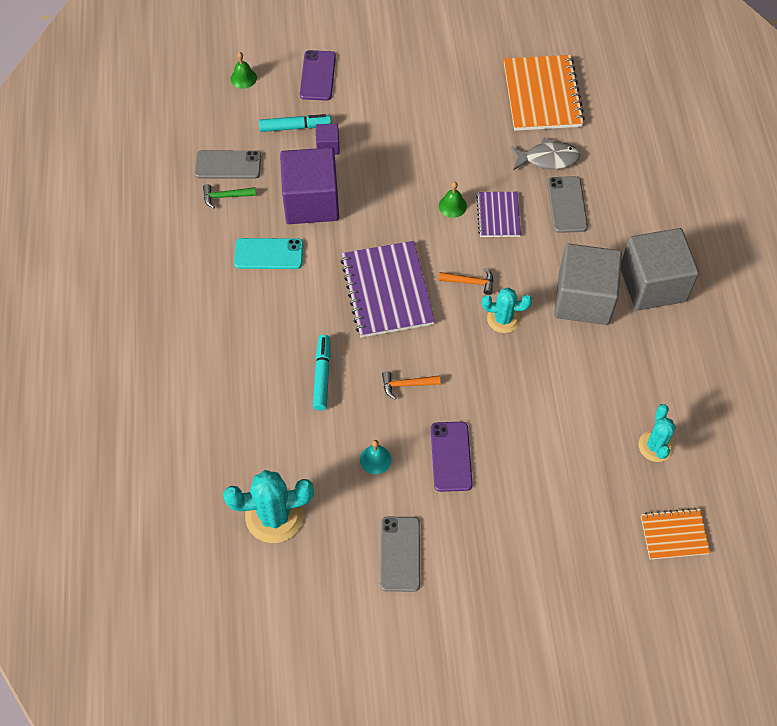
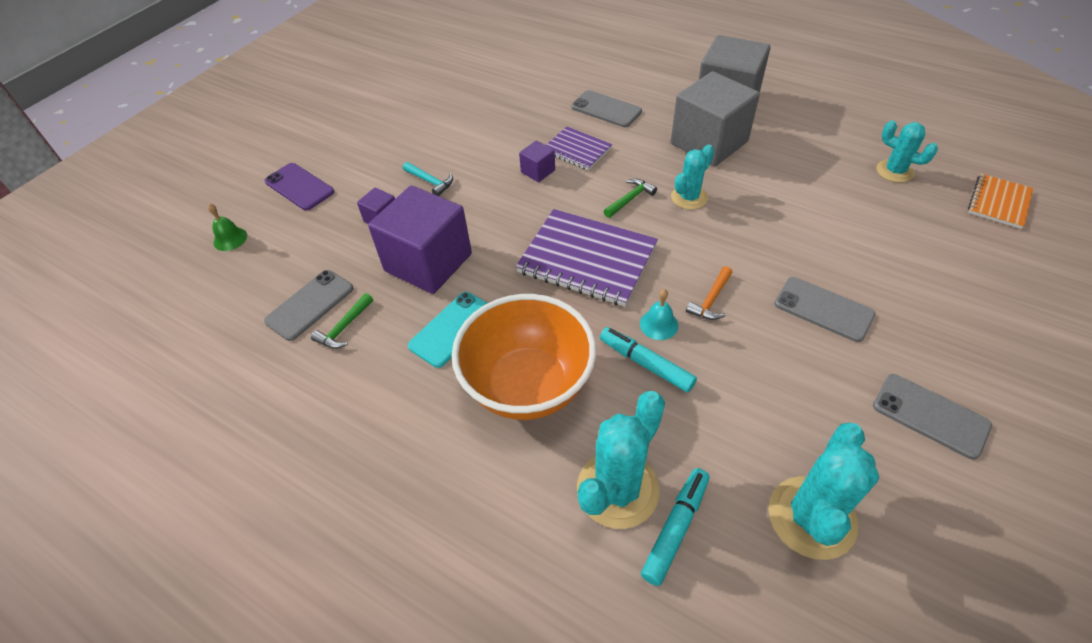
camera: 50 degrees left, 10 degrees down
turquoise marker [259,114,331,132] -> turquoise marker moved to [641,468,709,586]
turquoise bell [360,440,392,474] -> turquoise bell moved to [640,289,678,340]
purple phone [431,422,473,492] -> grey phone [774,277,875,342]
green bell [439,182,467,218] -> purple cube [519,141,555,182]
orange hammer [439,268,493,295] -> green hammer [604,179,657,218]
orange notebook [504,55,585,131] -> none
grey fish [510,137,581,171] -> none
none -> turquoise hammer [403,162,453,196]
none -> orange bowl [452,294,596,420]
none -> turquoise cactus [577,391,665,529]

